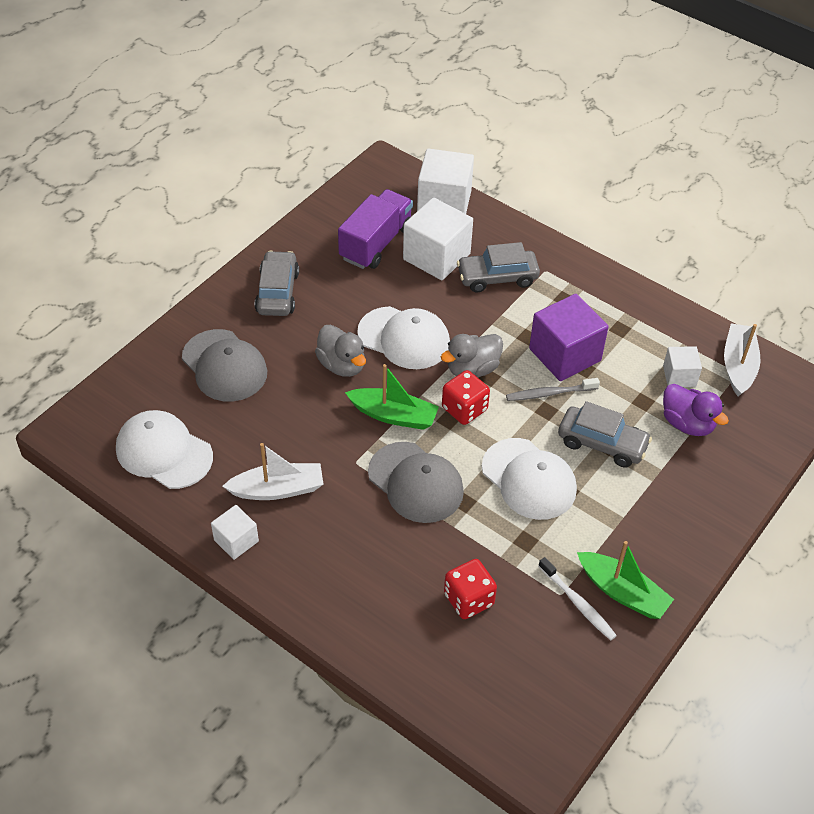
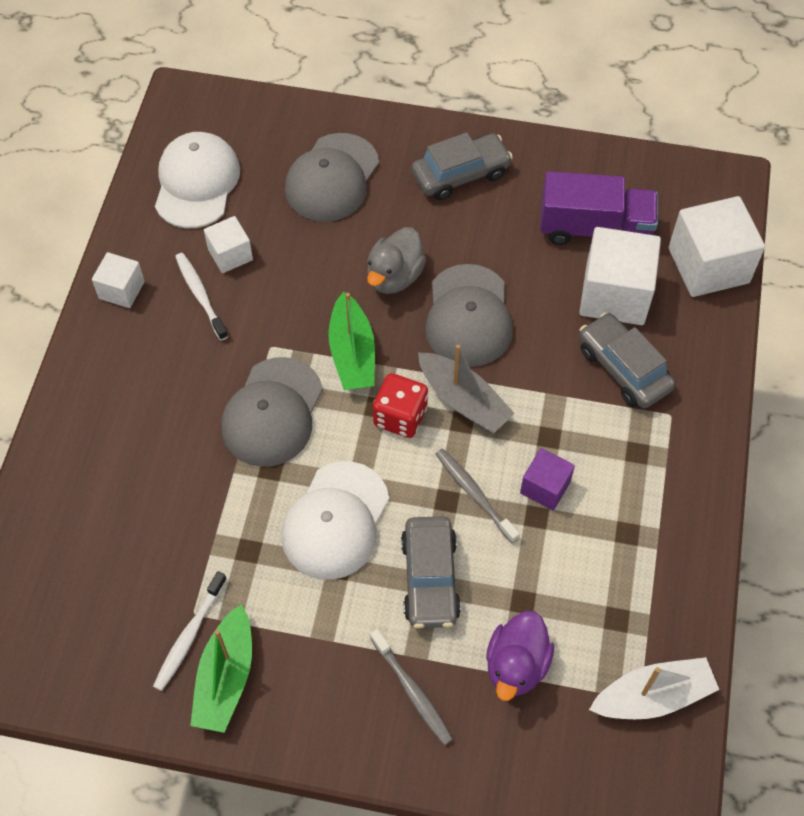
camera: 65 degrees right, 10 degrees up
white boat [222,443,324,500] -> white toothbrush [175,253,228,340]
white cap [357,306,450,369] -> grey cap [425,264,513,367]
grey duck [441,334,503,377] -> grey boat [418,345,515,433]
red dice [444,559,497,619] -> none
purple cube [529,294,608,381] -> purple cube [520,448,575,510], size x0.54
white cube [663,346,702,387] -> white cube moved to [204,216,253,273]
none -> grey toothbrush [370,629,453,745]

